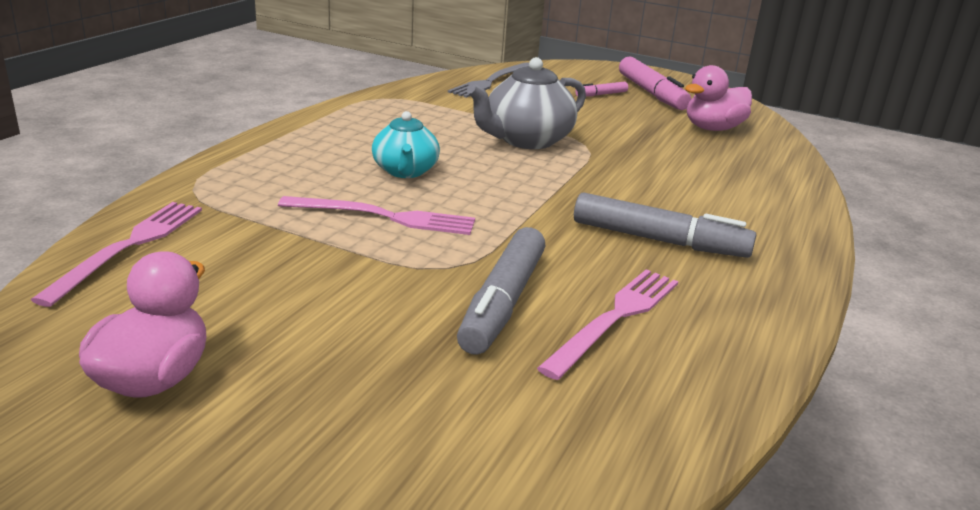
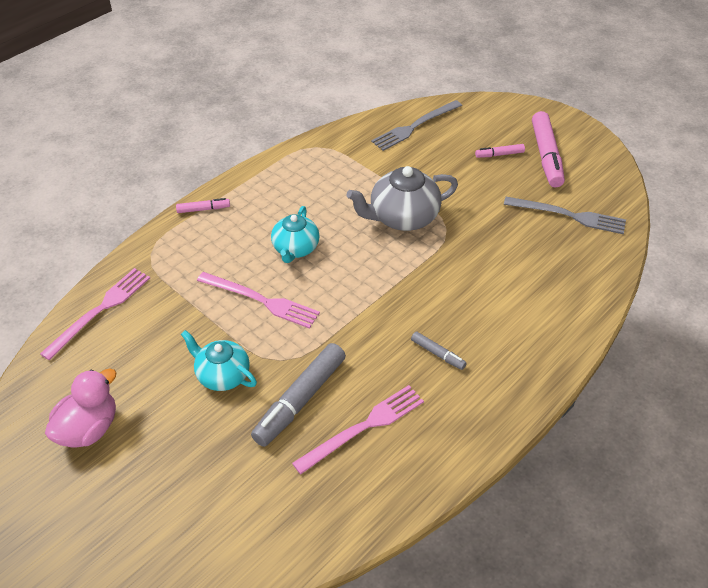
camera: 20 degrees right, 20 degrees up
grey marker [574,192,756,258] -> grey marker [411,331,467,370], size x0.49
pink duck [685,65,752,131] -> grey fork [504,197,626,234]
none -> pink marker [176,198,230,213]
none -> turquoise teapot [181,330,257,391]

